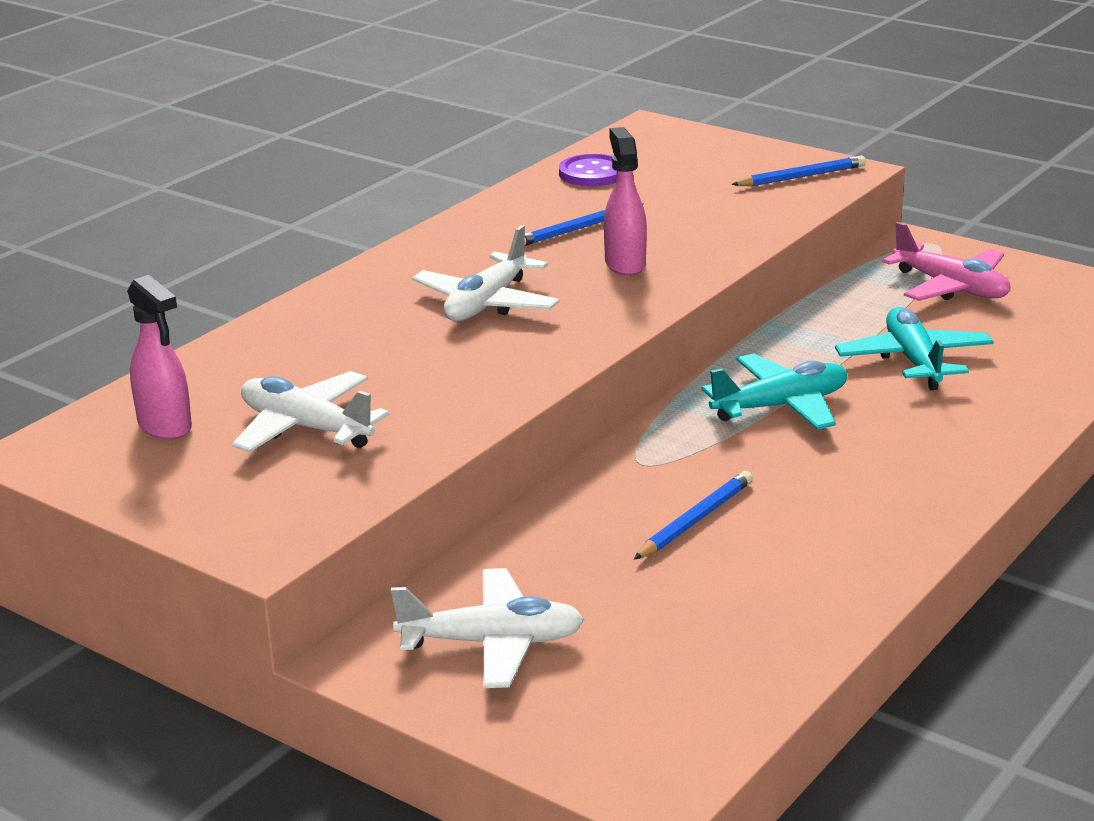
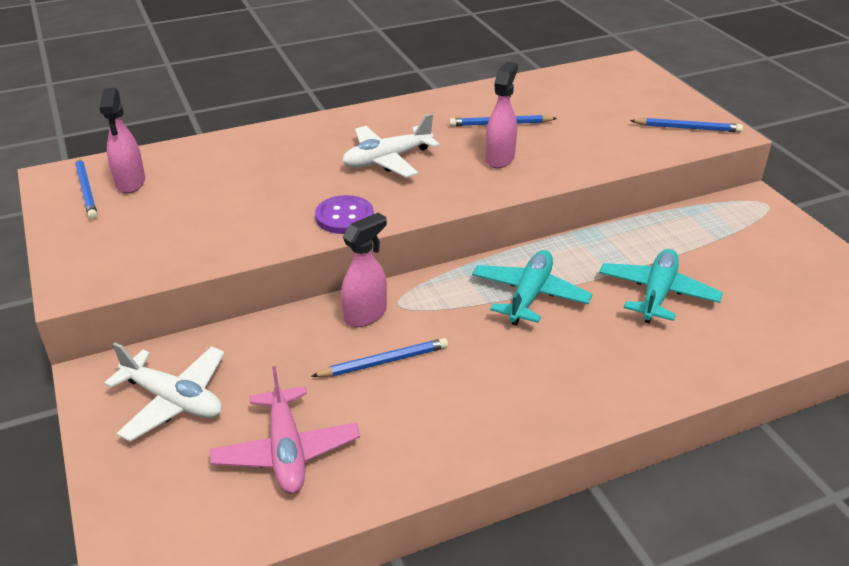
camera: 30 degrees right, 10 degrees up
white plane [232,371,389,452] -> none
purple button [559,154,617,186] -> purple button moved to [315,195,374,234]
turquoise plane [701,353,848,430] -> turquoise plane turned 75 degrees counterclockwise [472,250,592,326]
pink plane [882,222,1010,301] -> pink plane moved to [210,366,360,494]
none -> blue pencil [75,157,98,220]
none -> pink spray bottle [341,213,387,327]

